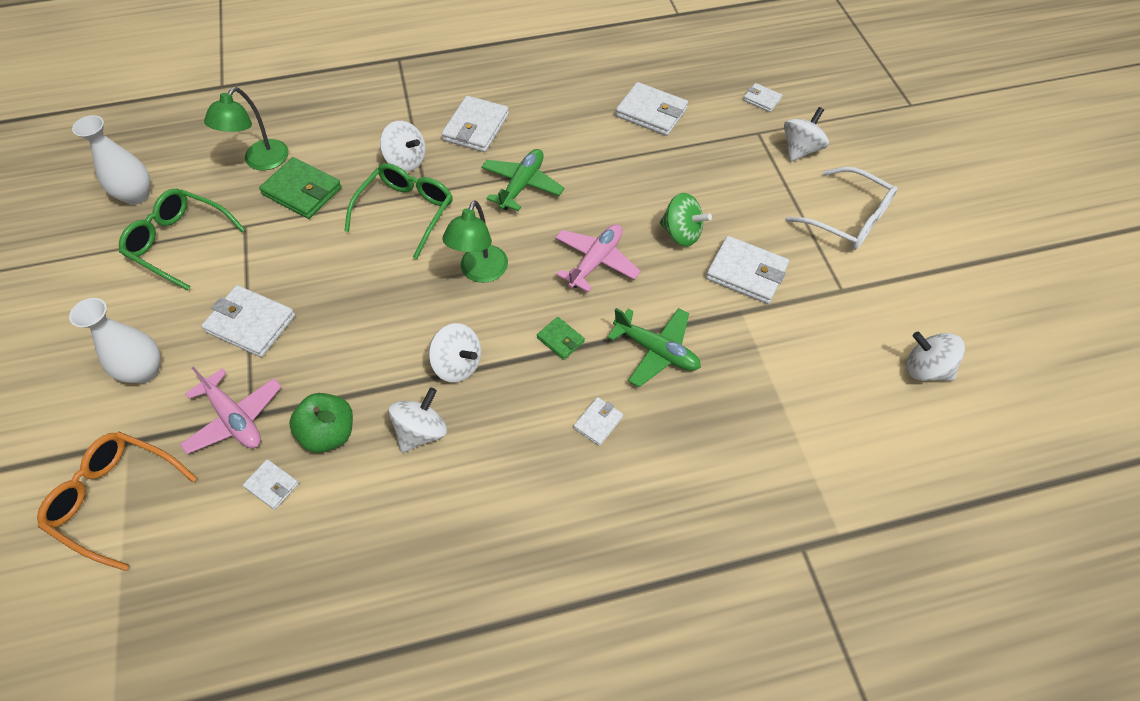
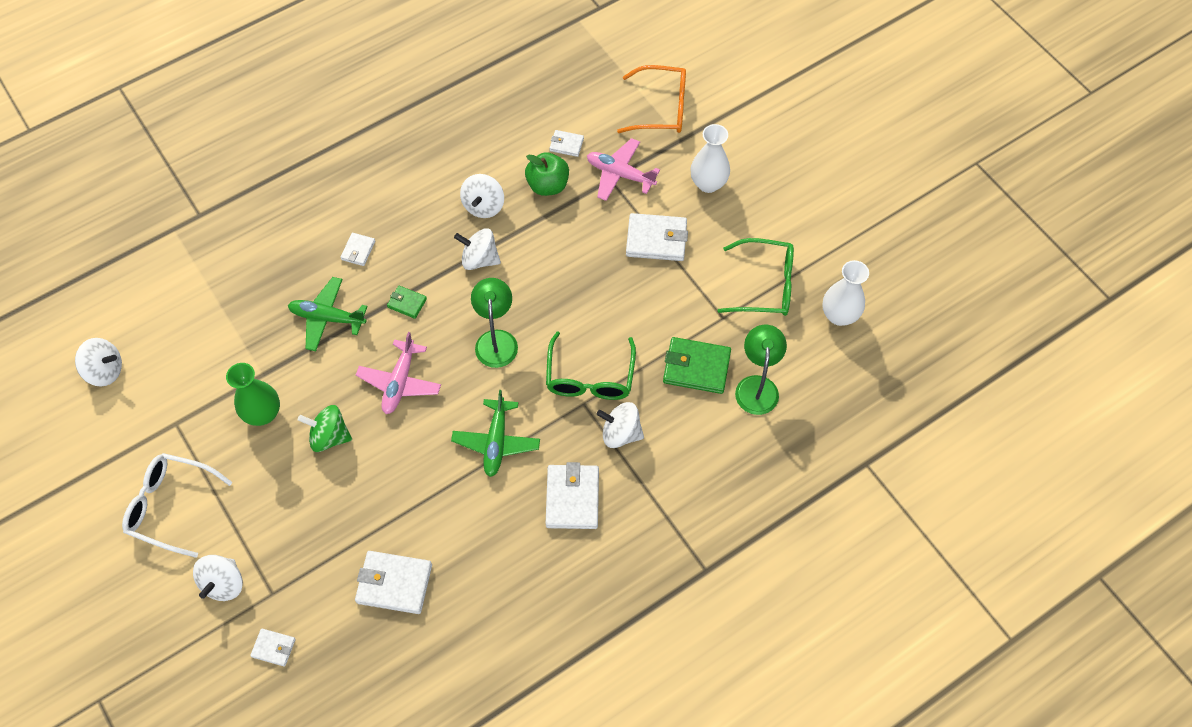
camera: 160 degrees right, 5 degrees up
white wallet [706,236,789,304] -> green vase [226,363,280,426]

